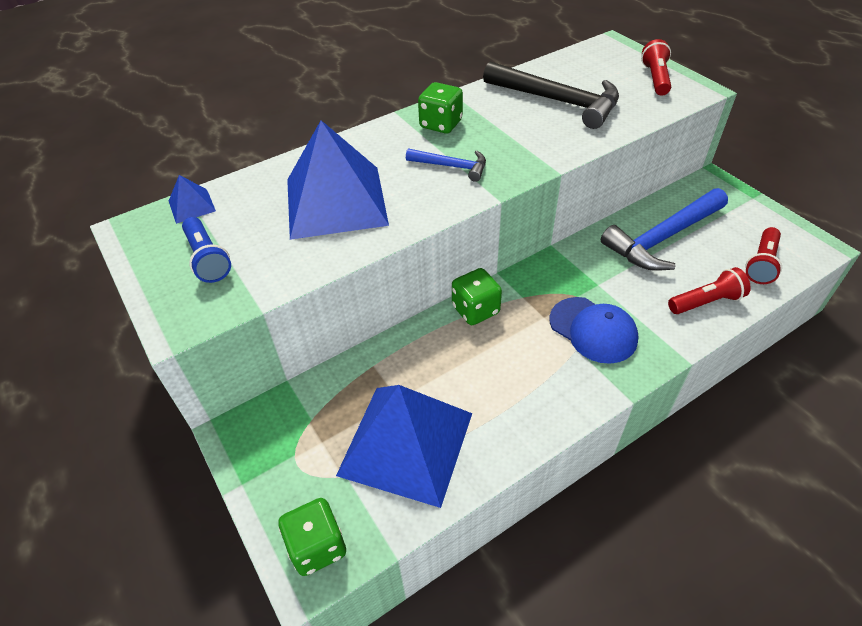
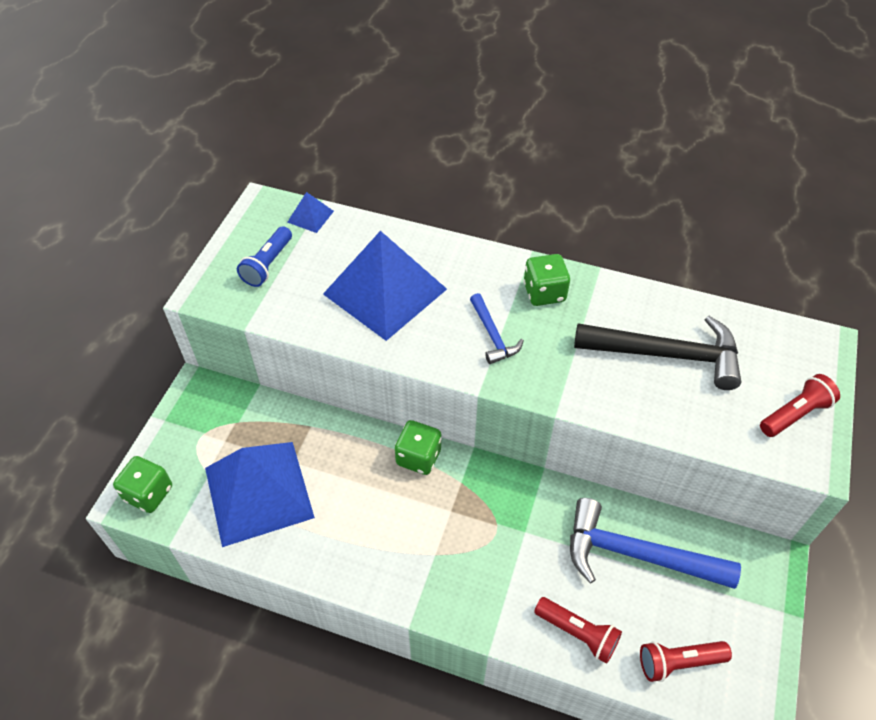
camera: 50 degrees right, 5 degrees up
black hammer [483,61,619,129] -> black hammer turned 75 degrees counterclockwise [574,316,741,390]
blue cap [549,297,639,364] -> none

